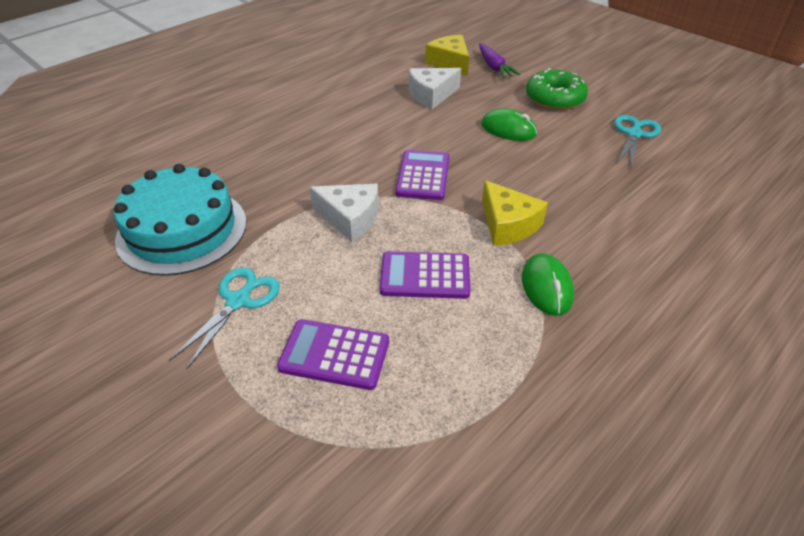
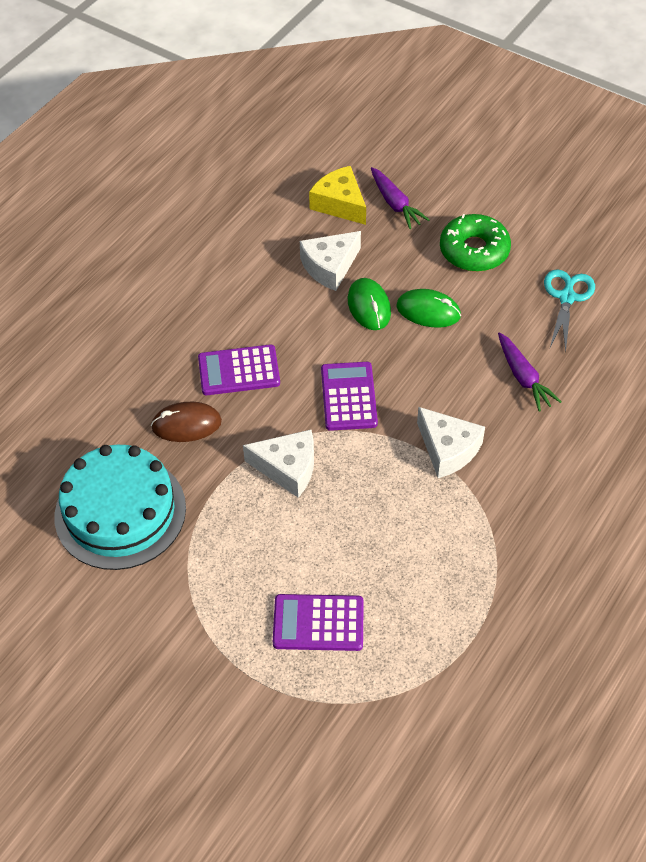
camera: 10 degrees left, 10 degrees up
turquoise scissors [169,267,280,369] -> none
purple calculator [380,251,470,299] -> purple calculator moved to [198,344,280,395]
yellow cheese [482,180,548,246] -> white cheese [417,407,485,478]
green mouse [522,253,574,316] -> green mouse moved to [348,278,391,330]
none -> brown mouse [151,402,222,442]
none -> purple carrot [498,332,562,411]

